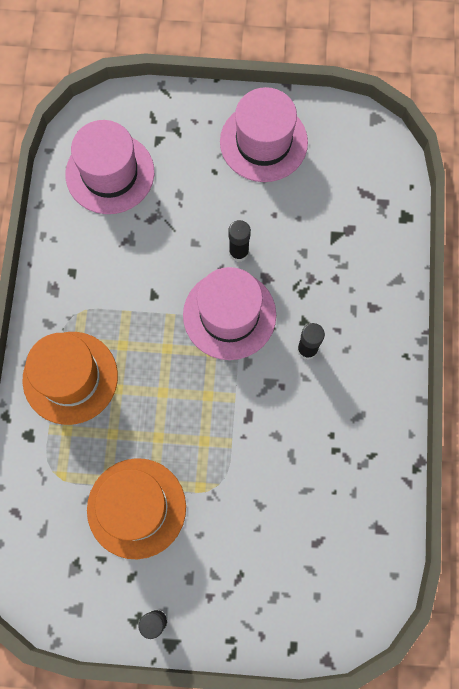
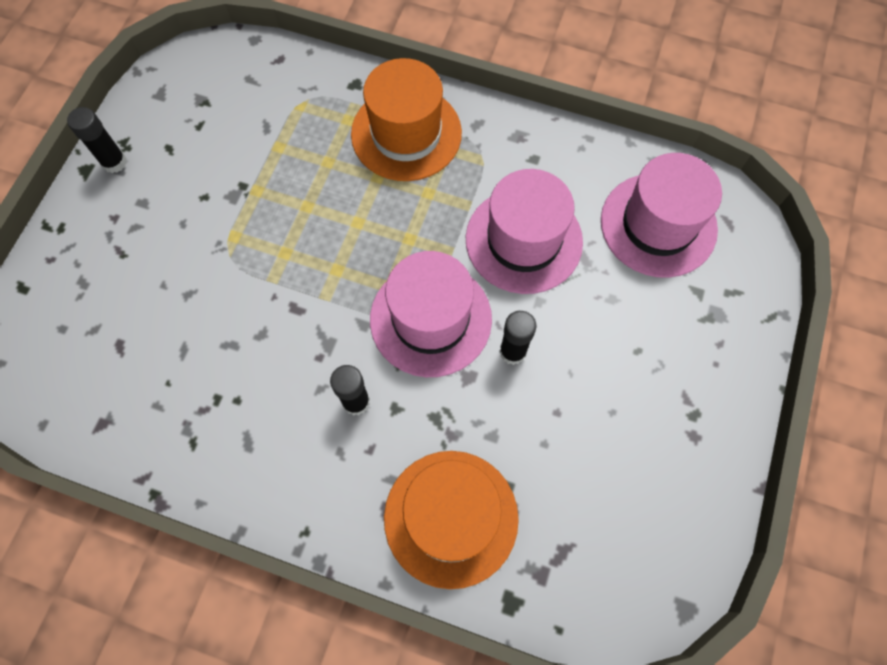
camera: 105 degrees right, 5 degrees down
orange hat [87,458,186,559] -> orange hat moved to [384,451,519,589]
pink hat [220,87,308,182] -> pink hat moved to [466,169,583,294]

